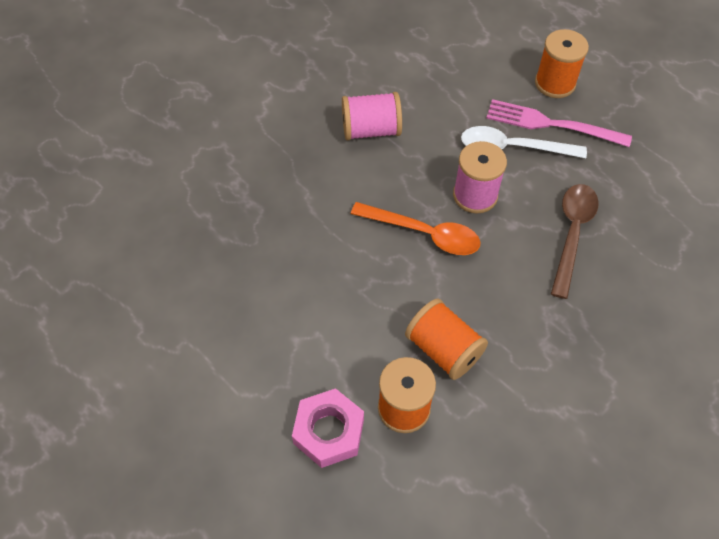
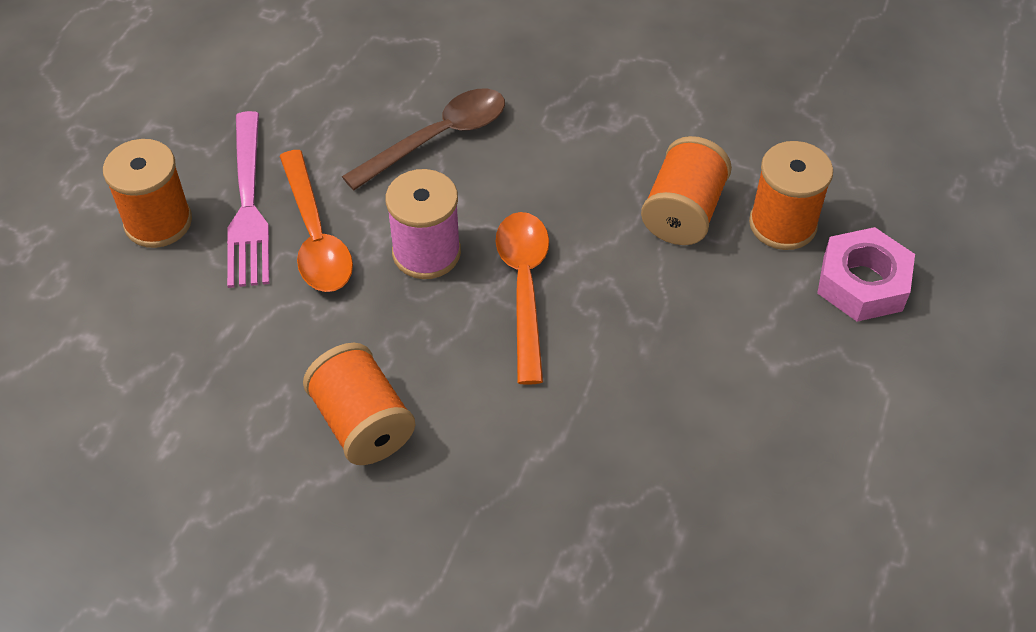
camera: 115 degrees left, 5 degrees down
pink spool [342,92,402,140] -> orange spool [303,343,415,465]
white spoon [461,126,587,158] -> orange spoon [279,150,353,292]
brown spoon [551,184,599,299] -> brown spoon turned 150 degrees clockwise [342,89,505,190]

